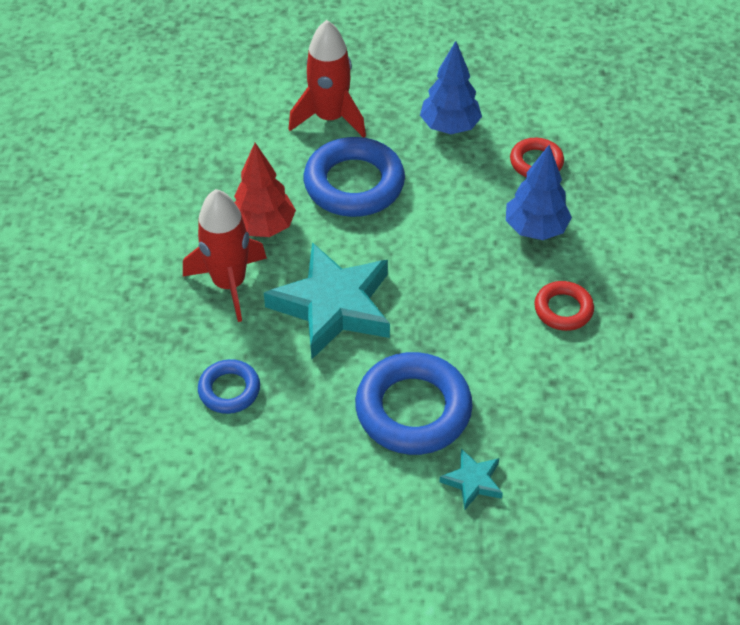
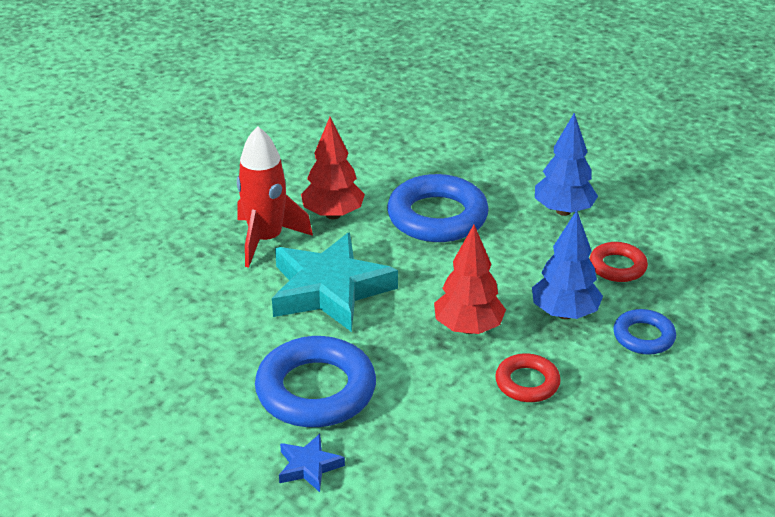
camera: 35 degrees right, 15 degrees down
blue ring [198,359,260,414] -> blue ring moved to [613,309,676,355]
red rocket [289,20,366,138] -> none
turquoise star [439,449,503,509] -> blue star [279,434,345,492]
none -> red tree [434,225,506,334]

